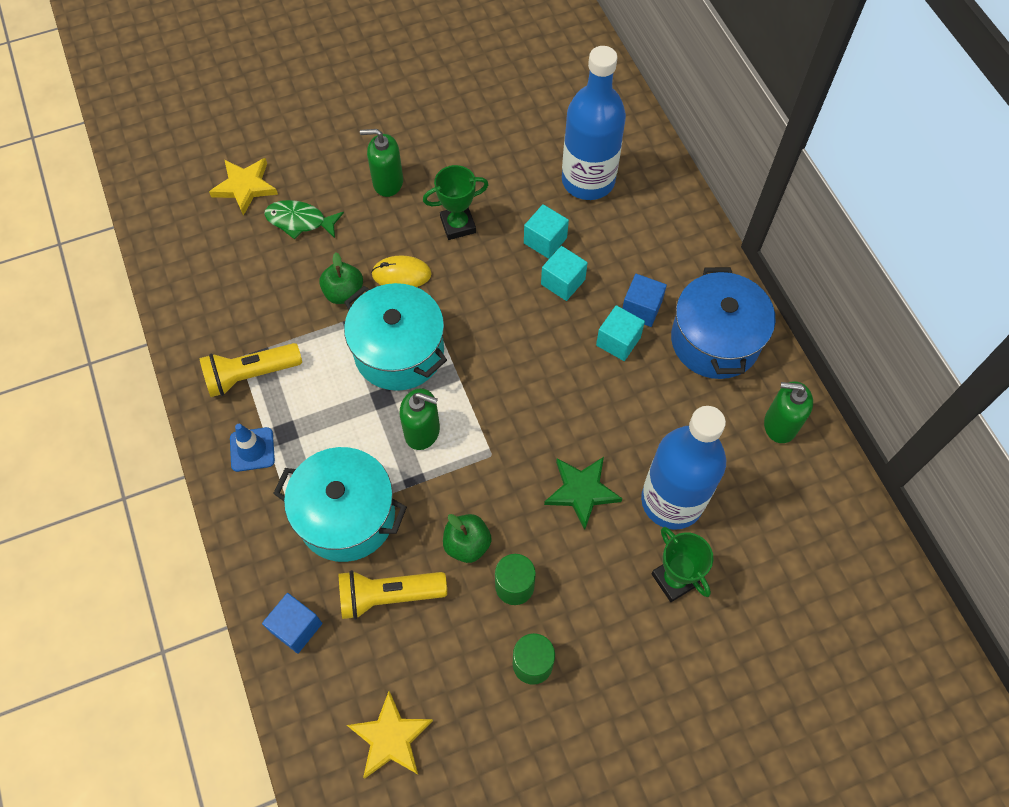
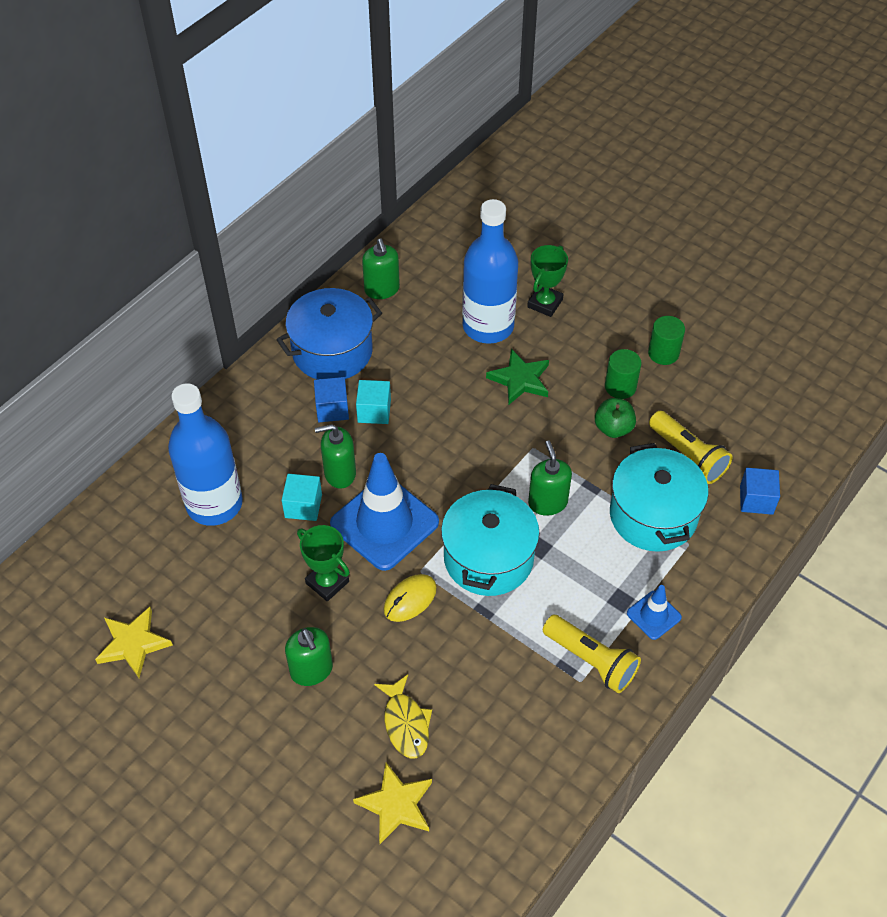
camera: 120 degrees left, 10 degrees down
green fish [264,200,344,240] -> yellow fish [374,674,432,759]
green apple [319,252,363,304] -> none
yellow star [347,691,433,779] -> yellow star moved to [95,607,173,678]
yellow mouse [371,255,431,287] -> yellow mouse turned 75 degrees clockwise [384,574,437,622]
turquoise cube [541,246,588,301] -> green soap dispenser [315,424,356,489]
none -> blue traffic cone [330,453,439,571]

